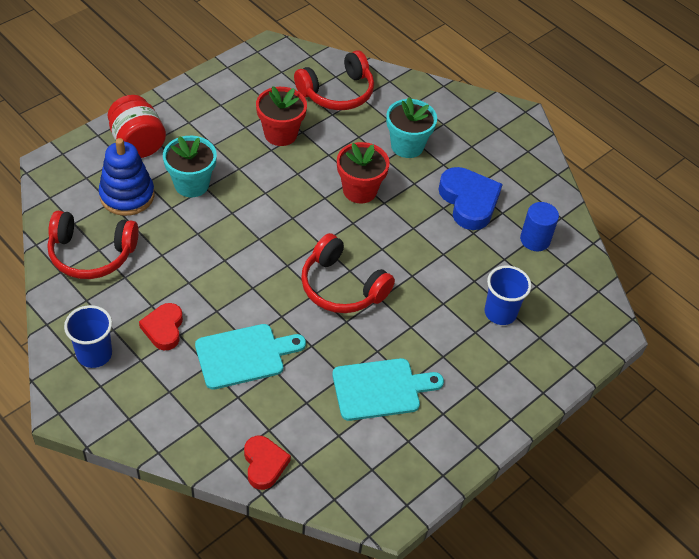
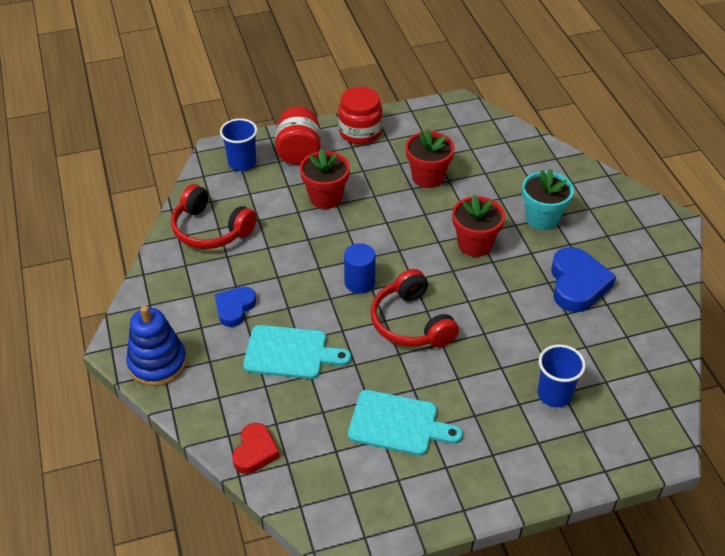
camera: 30 degrees right, 5 degrees down
blue cup [64,305,112,368] -> blue cup moved to [220,118,257,171]
blue stacking toy [99,138,154,216] -> blue stacking toy moved to [126,305,187,386]
red heart [139,303,183,350] -> blue heart [215,286,256,327]
turquoise flower pot [163,136,217,197] -> red flower pot [300,149,350,209]
red headphones [294,50,374,110] -> none
blue cylinder [520,202,559,251] -> blue cylinder moved to [344,243,376,294]
none -> red jar [338,87,383,144]

